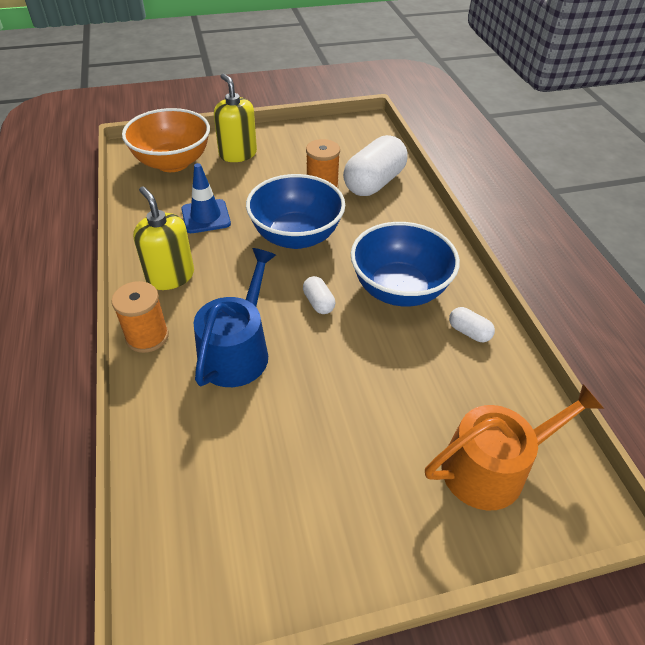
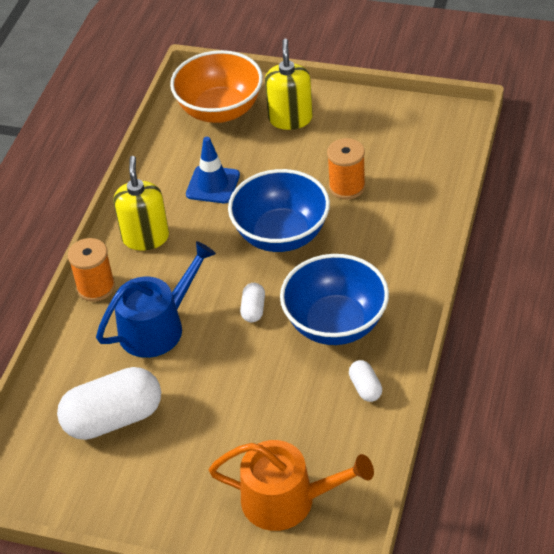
camera: 35 degrees right, 0 degrees up
white capsule [343,135,408,196] -> white capsule moved to [57,367,161,440]

